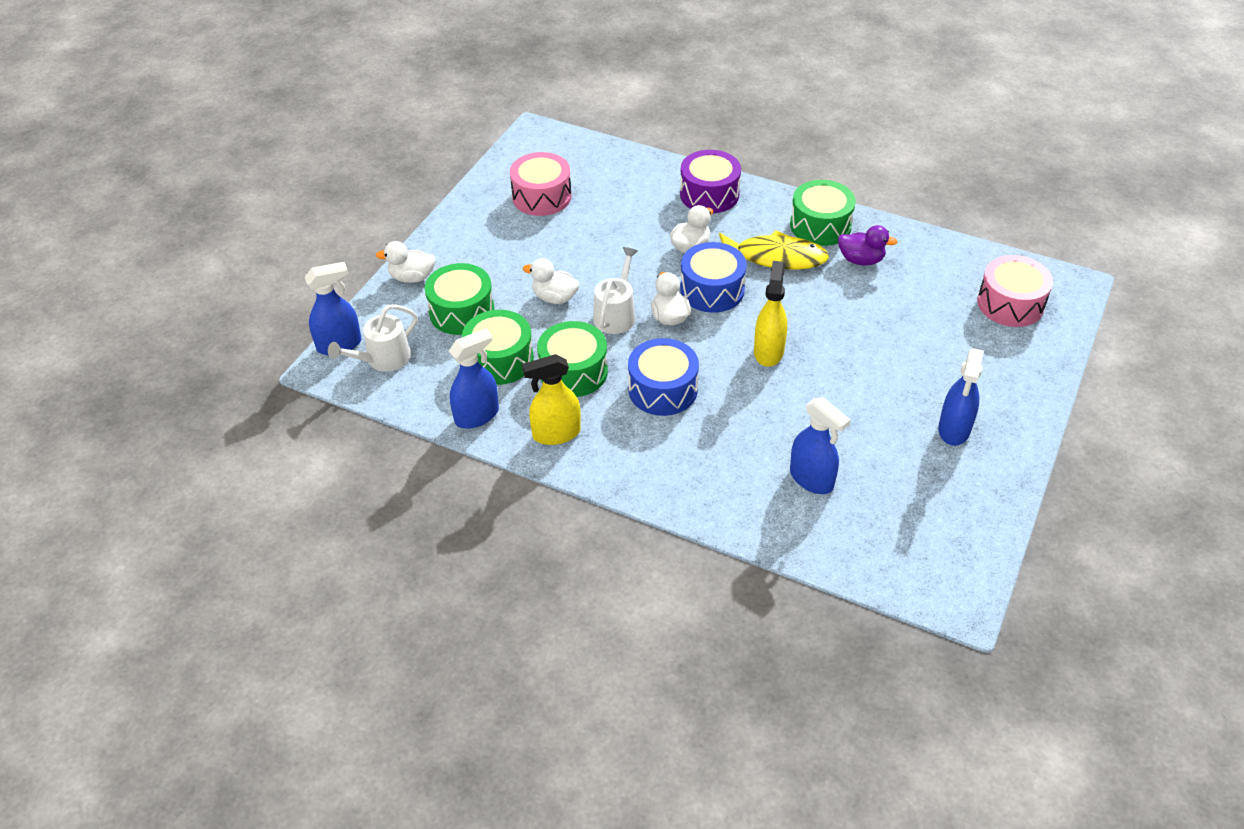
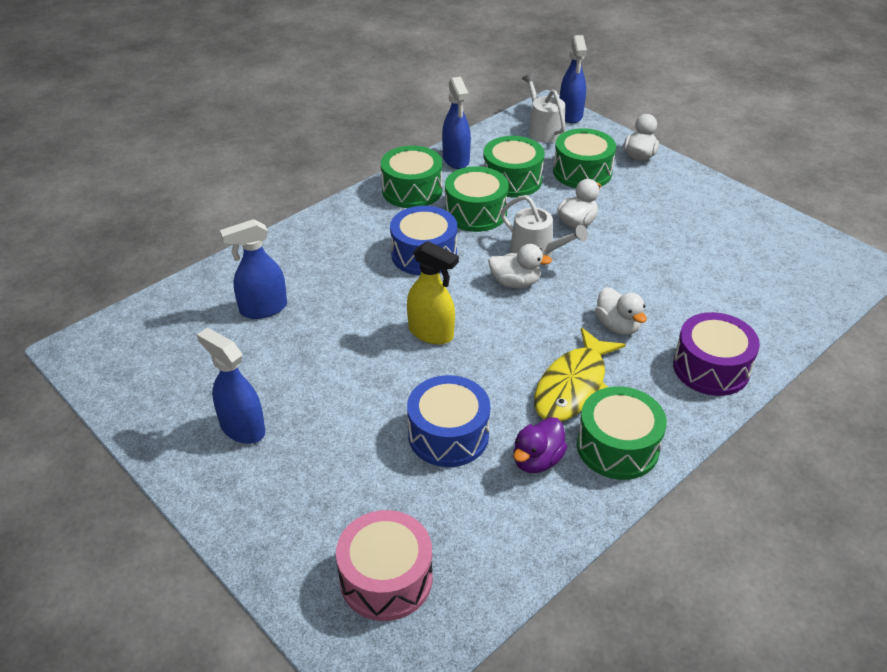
camera: 110 degrees right, 5 degrees down
pink drum [510,152,572,216] -> none
yellow spray bottle [522,354,581,445] -> green drum [381,146,442,208]
blue drum [680,242,747,313] -> blue drum moved to [407,375,491,467]

